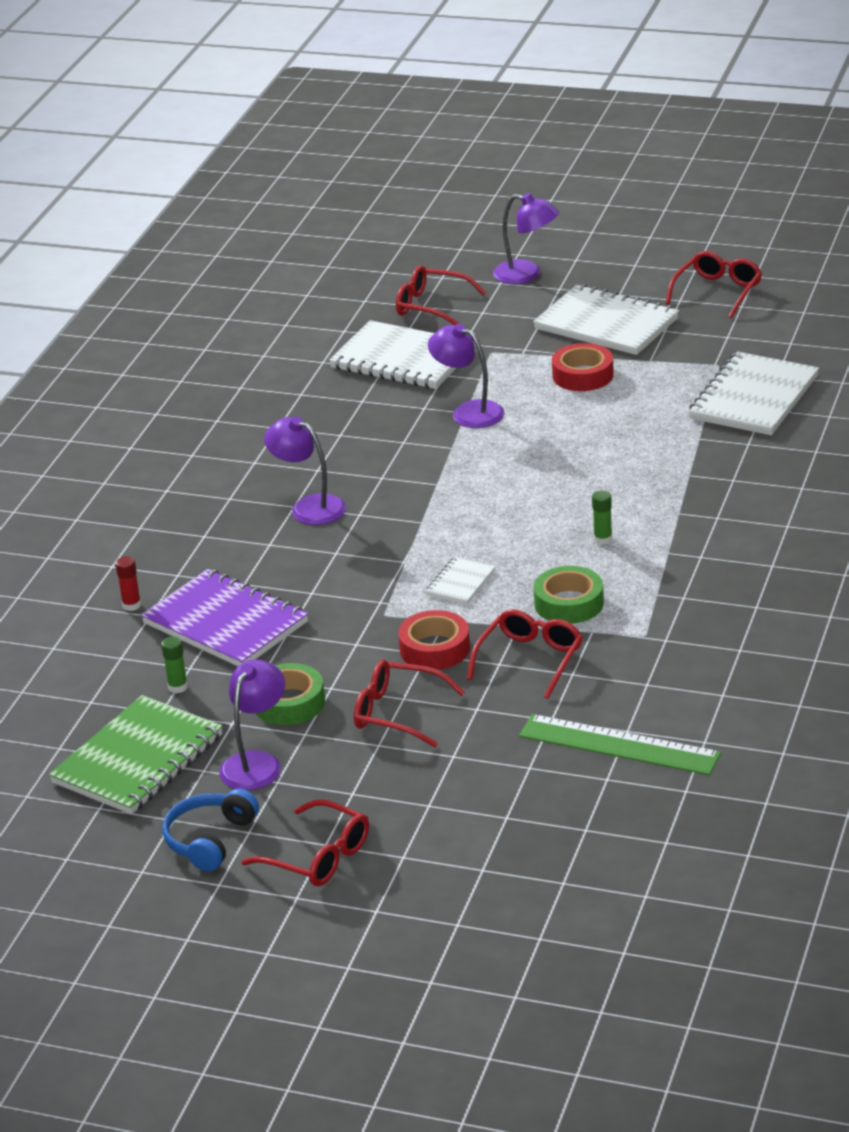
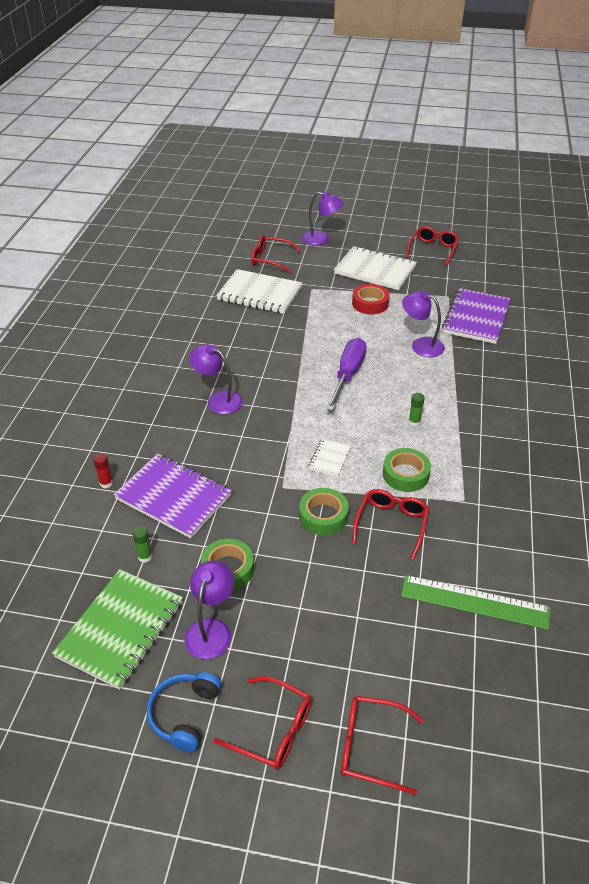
camera: 10 degrees left, 10 degrees up
red glasses [354,660,465,747] -> red glasses moved to [341,696,423,795]
red tape [398,610,470,670] -> green tape [299,488,349,535]
purple lamp [428,324,504,428] -> purple lamp moved to [402,291,445,357]
white notebook [688,352,819,435] -> purple notebook [442,288,510,344]
none -> purple screwdriver [326,338,367,411]

